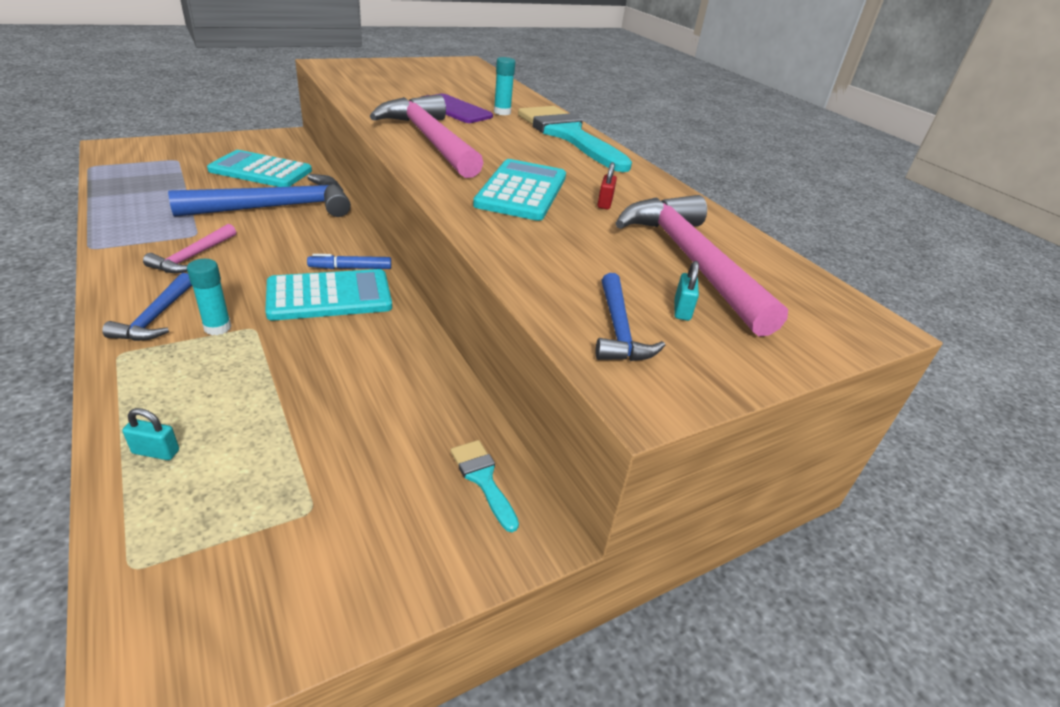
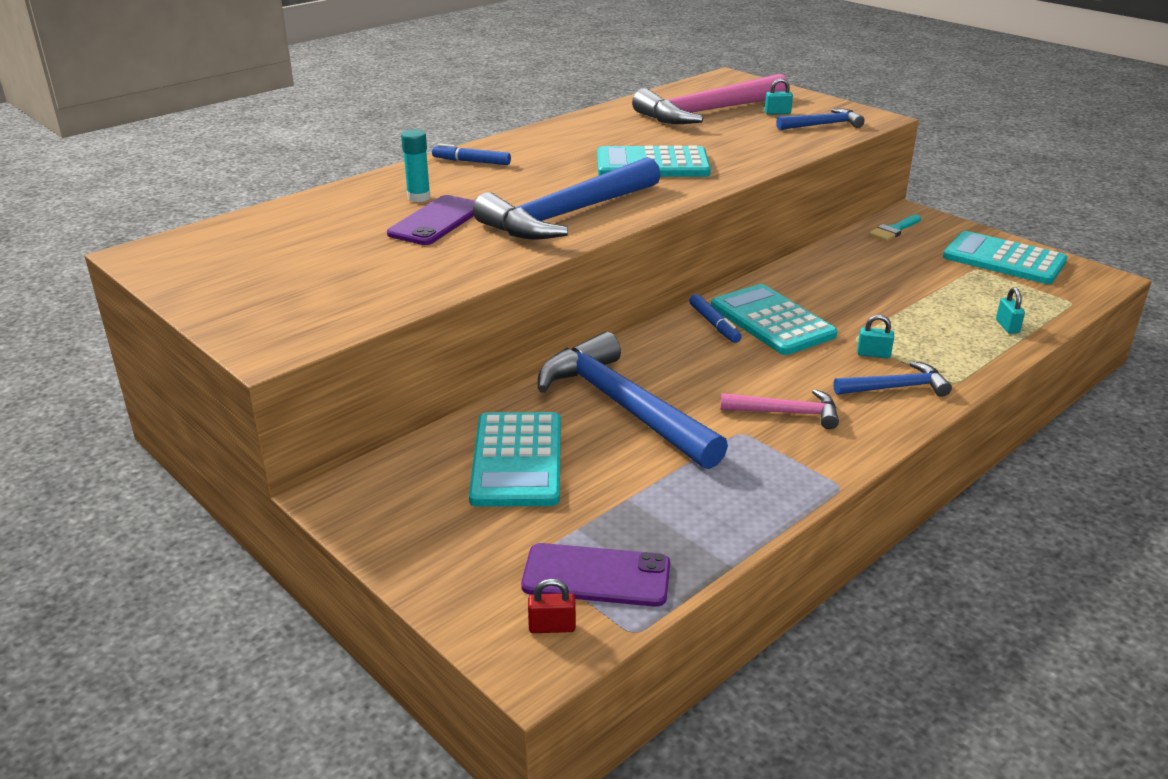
camera: 100 degrees left, 5 degrees down
turquoise glue stick [187,259,232,335] -> turquoise padlock [857,315,894,358]
pink hammer [370,94,483,178] -> blue hammer [473,157,661,240]
turquoise brush [518,106,632,172] -> blue marker [432,143,511,165]
red padlock [597,162,617,209] -> red padlock moved to [528,579,576,633]
none -> purple phone [521,543,670,607]
none -> turquoise calculator [943,231,1067,284]

